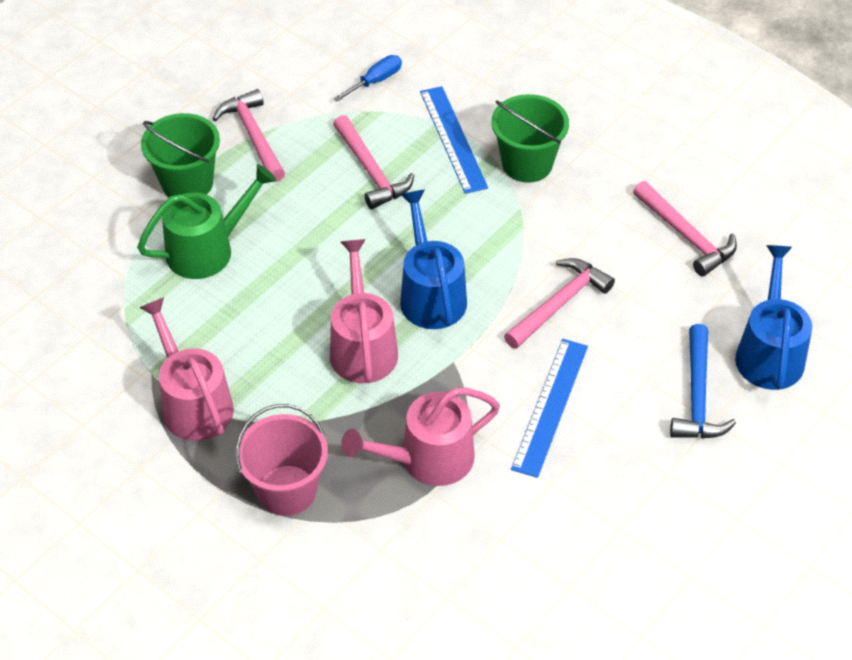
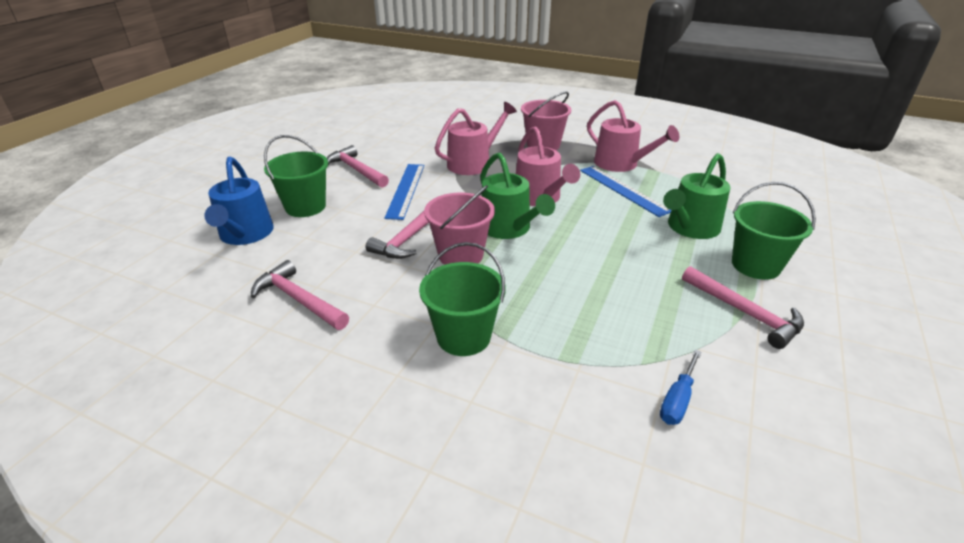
camera: 165 degrees right, 15 degrees down
pink hammer [333,115,414,209] -> pink hammer moved to [327,145,389,188]
blue watering can [400,190,467,329] -> green watering can [480,153,555,239]
blue ruler [420,86,488,194] -> blue ruler moved to [580,166,671,217]
blue hammer [670,324,736,438] -> green bucket [264,135,328,217]
none -> pink bucket [424,185,495,265]

